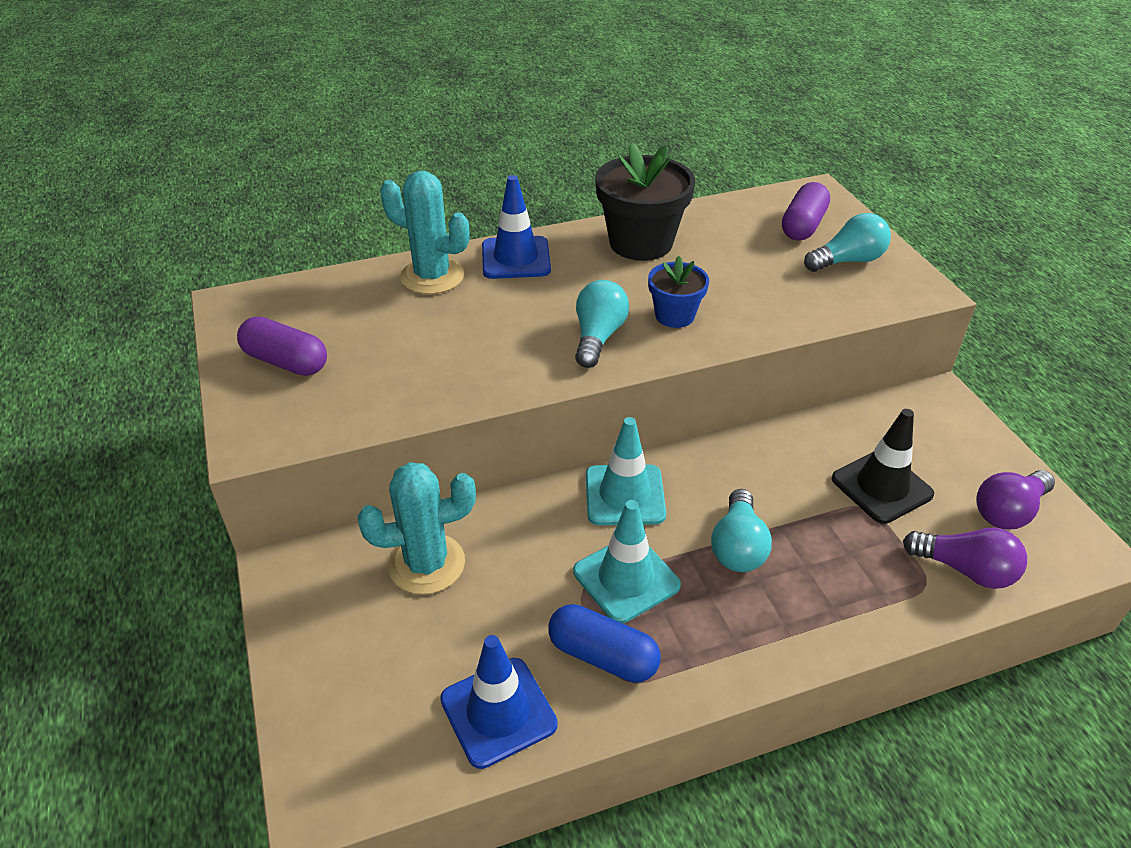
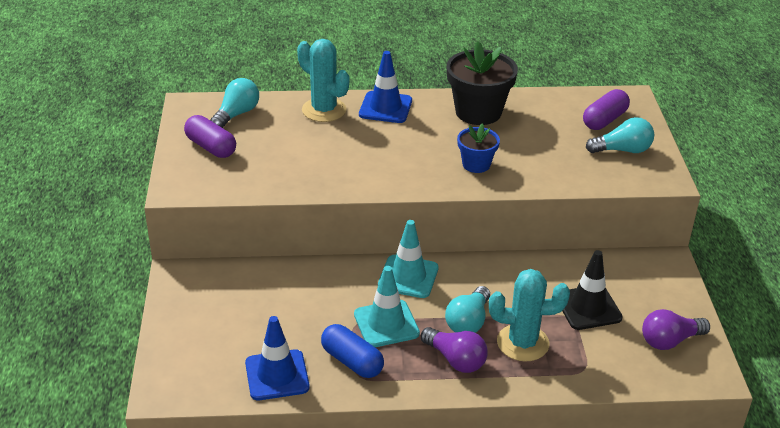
camera: 15 degrees right, 5 degrees down
turquoise cactus [357,462,476,595] -> turquoise cactus moved to [489,269,570,362]
turquoise light bulb [575,280,629,368] -> turquoise light bulb moved to [210,78,259,128]
purple light bulb [903,528,1027,589] -> purple light bulb moved to [421,327,488,373]

